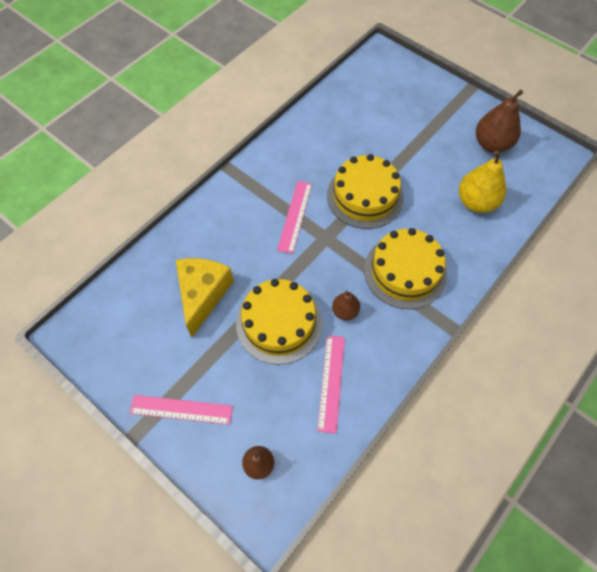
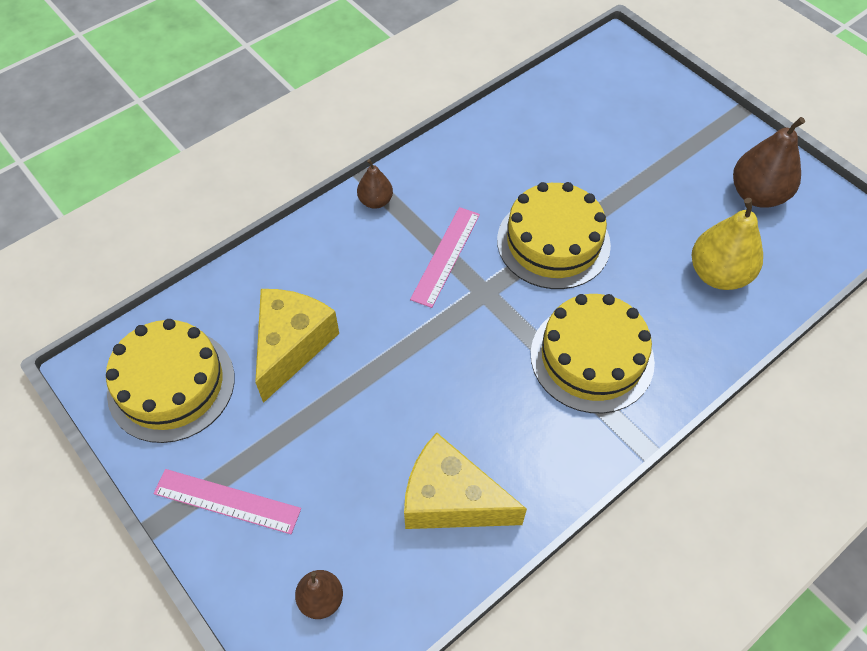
camera: 10 degrees right, 5 degrees down
yellow cake [236,279,323,365] -> yellow cake moved to [106,319,235,443]
pink ruler [317,335,345,434] -> yellow cheese [404,432,527,529]
brown pear [332,290,360,320] -> brown pear moved to [357,159,393,209]

